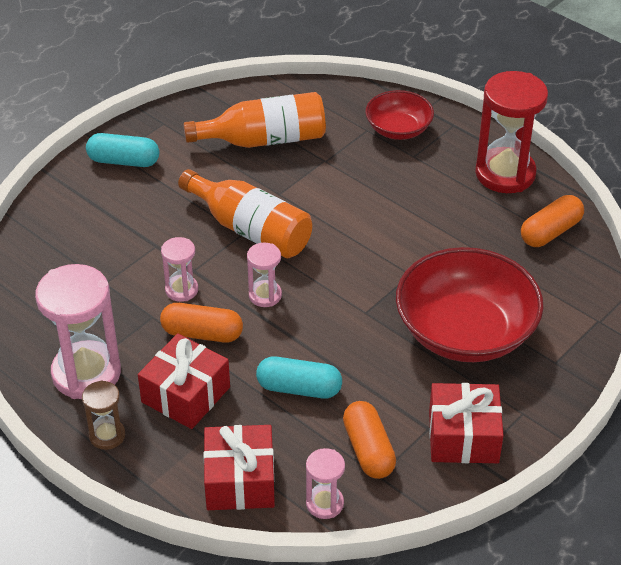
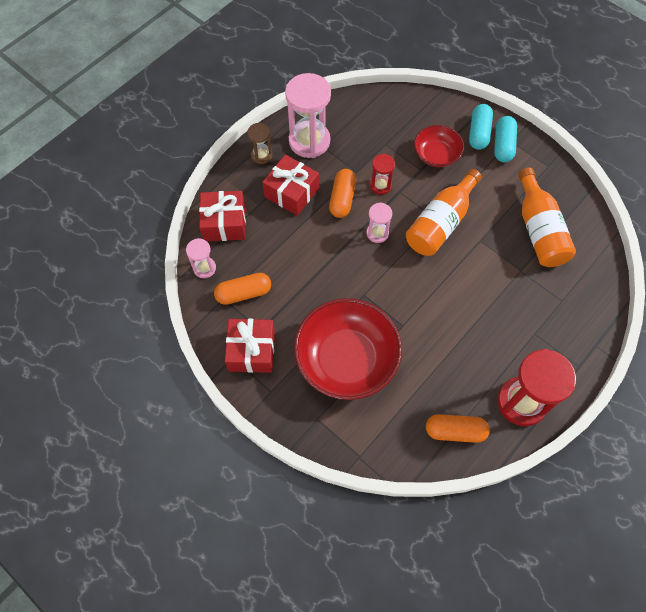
camera: 90 degrees right, 20 degrees up
pink hourglass [161,237,198,302] -> red hourglass [370,154,395,195]
turquoise capsule [256,357,342,399] -> turquoise capsule moved to [469,104,493,150]
red bowl [365,90,434,140] -> red bowl moved to [414,125,464,167]
orange capsule [521,195,584,247] -> orange capsule turned 45 degrees counterclockwise [426,414,490,443]

